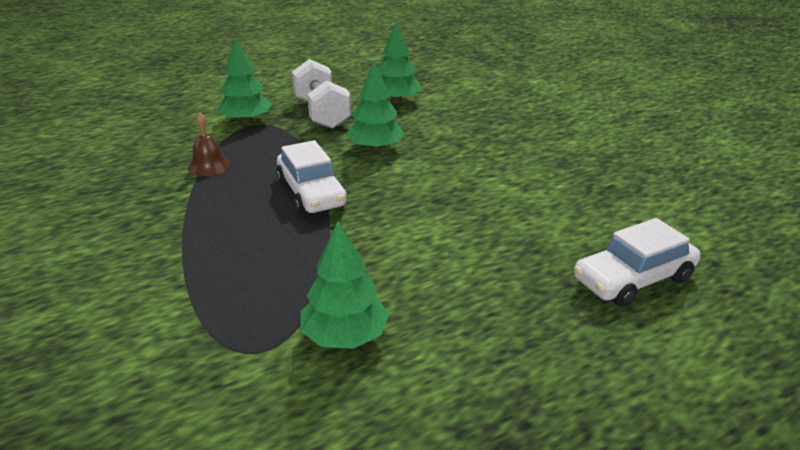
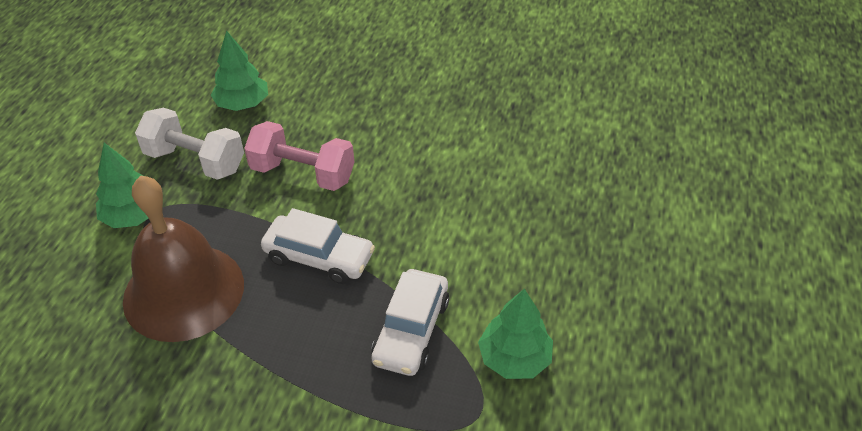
camera: 45 degrees left, 15 degrees up
brown bell [188,113,231,176] -> brown bell [123,176,244,342], size x2.49
green tree [346,61,405,151] -> pink dumbbell [244,121,354,191]
white car [574,218,700,307] -> white car moved to [371,269,449,376]

